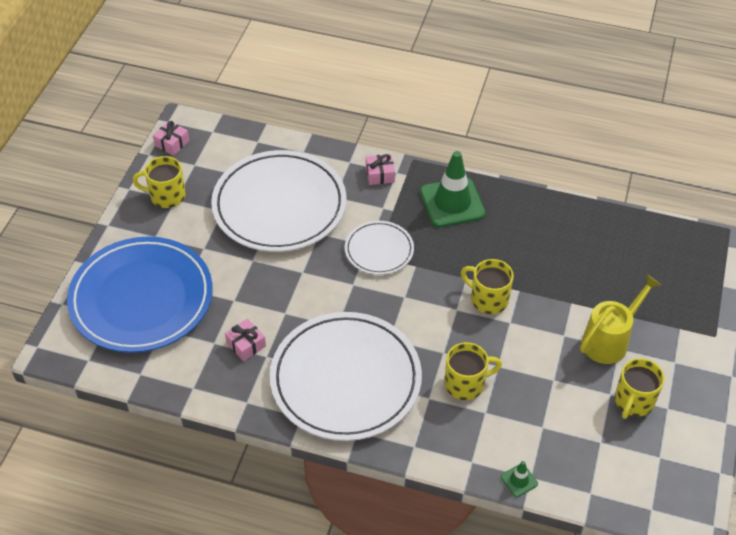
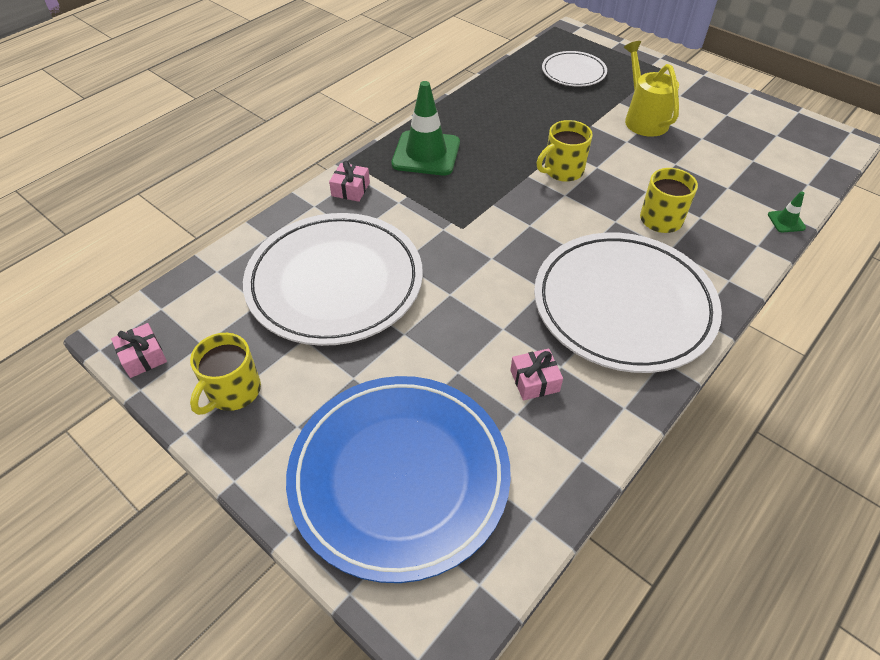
camera: 65 degrees left, 0 degrees up
white plate [345,221,414,275] -> white plate moved to [542,51,607,87]
yellow mug [615,358,665,419] -> none

